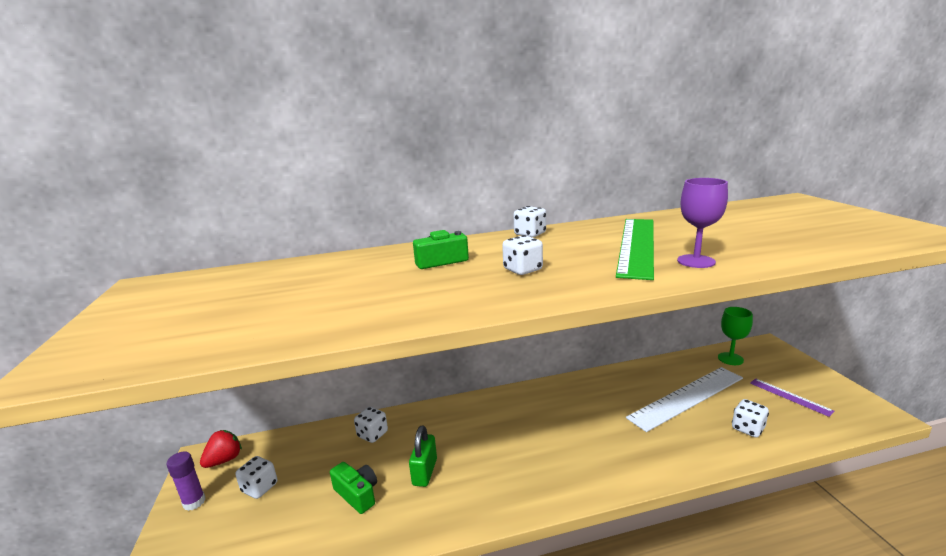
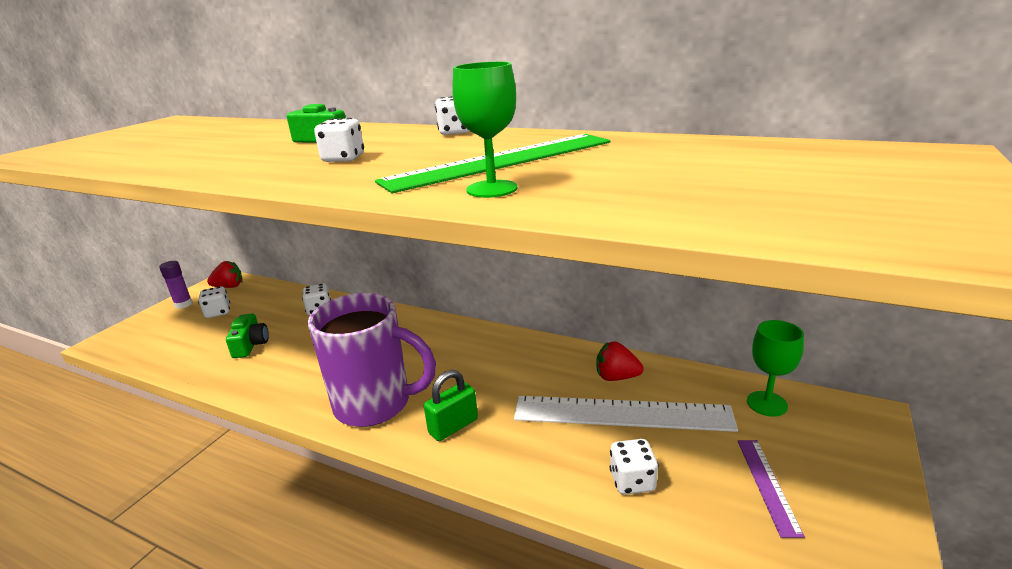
camera: 40 degrees right, 5 degrees up
green padlock [409,425,437,487] -> green padlock moved to [424,370,478,441]
purple goblet [677,178,728,268] -> green goblet [452,62,517,198]
none -> purple mug [308,293,436,427]
none -> red strawberry [596,341,644,381]

